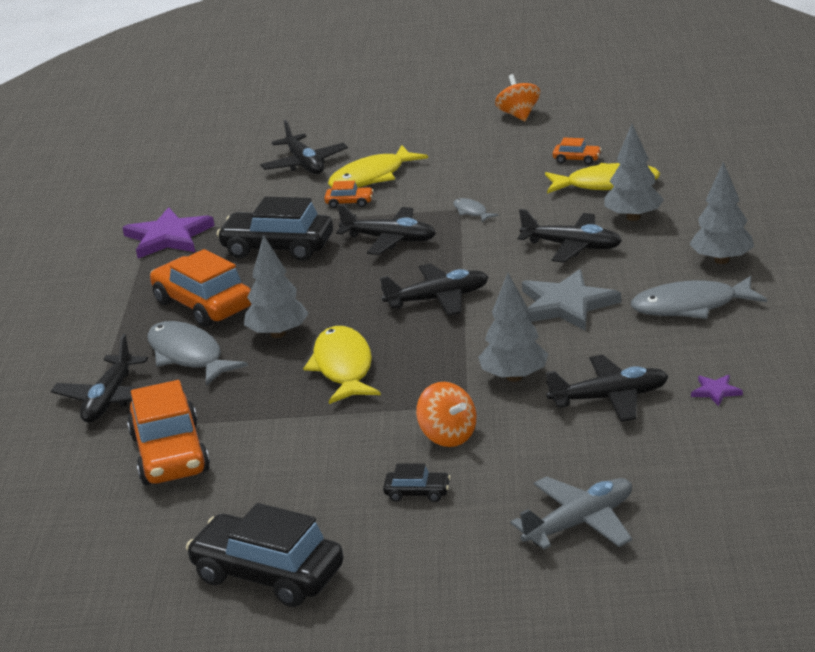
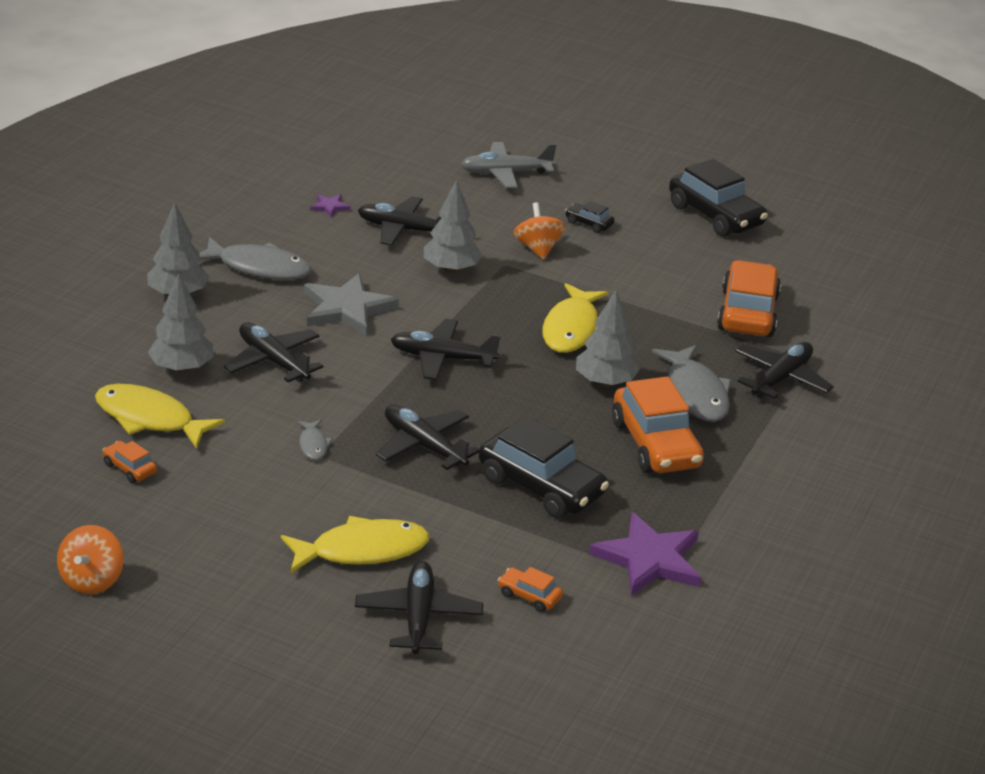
camera: 160 degrees left, 5 degrees up
orange car [324,181,374,208] -> orange car moved to [498,567,563,612]

